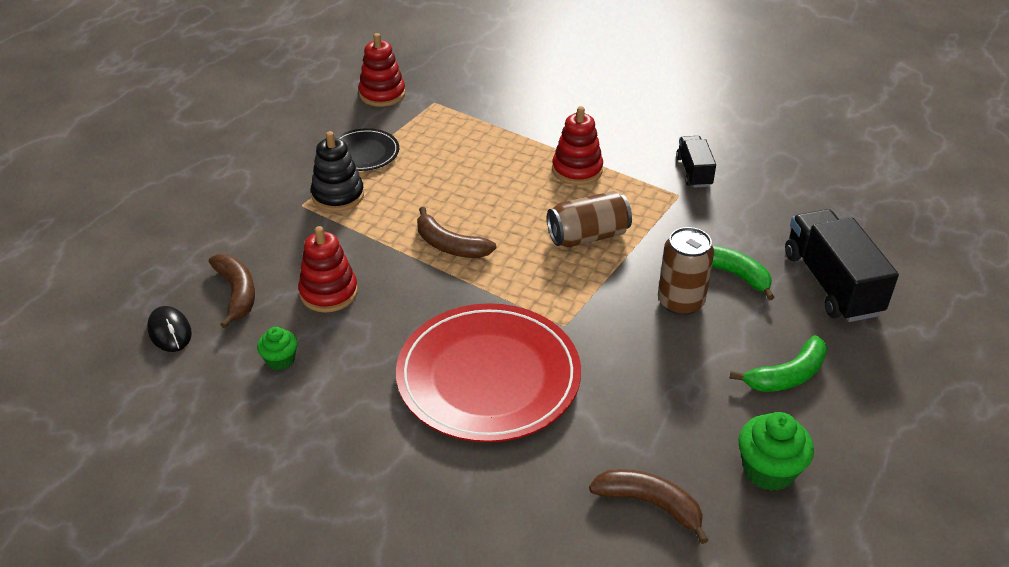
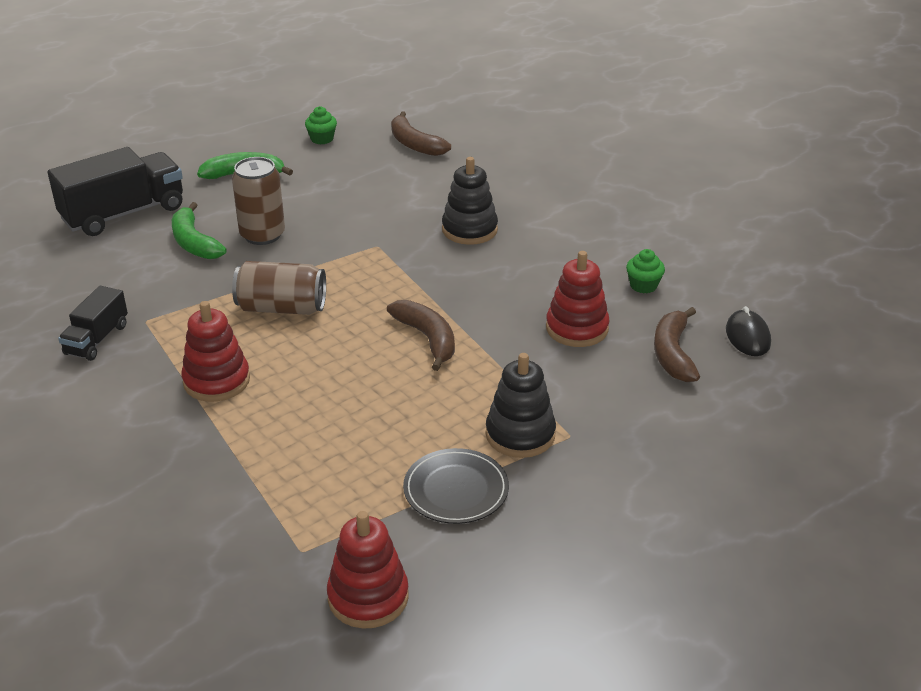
camera: 155 degrees left, 5 degrees down
red plate [396,303,581,442] -> black stacking toy [442,157,498,245]
green cupcake [738,412,814,491] -> green cupcake [305,106,337,144], size x0.60
black truck [785,209,899,322] -> black truck turned 135 degrees counterclockwise [48,147,183,236]

